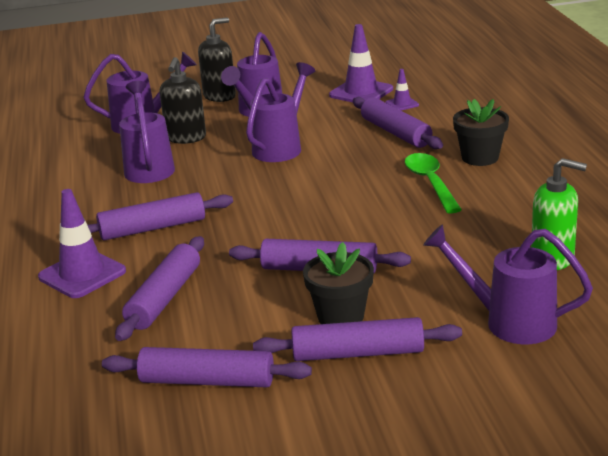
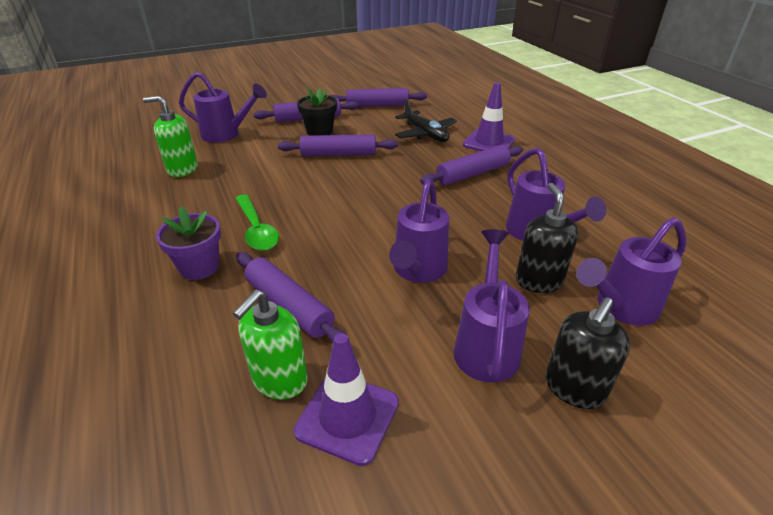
camera: 165 degrees right, 10 degrees up
purple rolling pin [115,236,204,341] -> black plane [395,99,457,142]
purple traffic cone [386,69,419,111] -> green soap dispenser [233,290,308,400]
black flower pot [453,99,509,166] -> purple flower pot [156,207,221,280]

